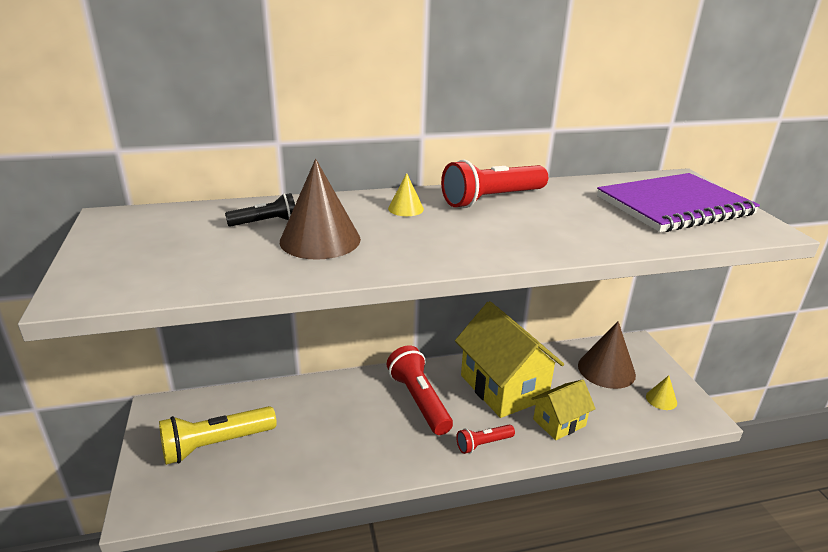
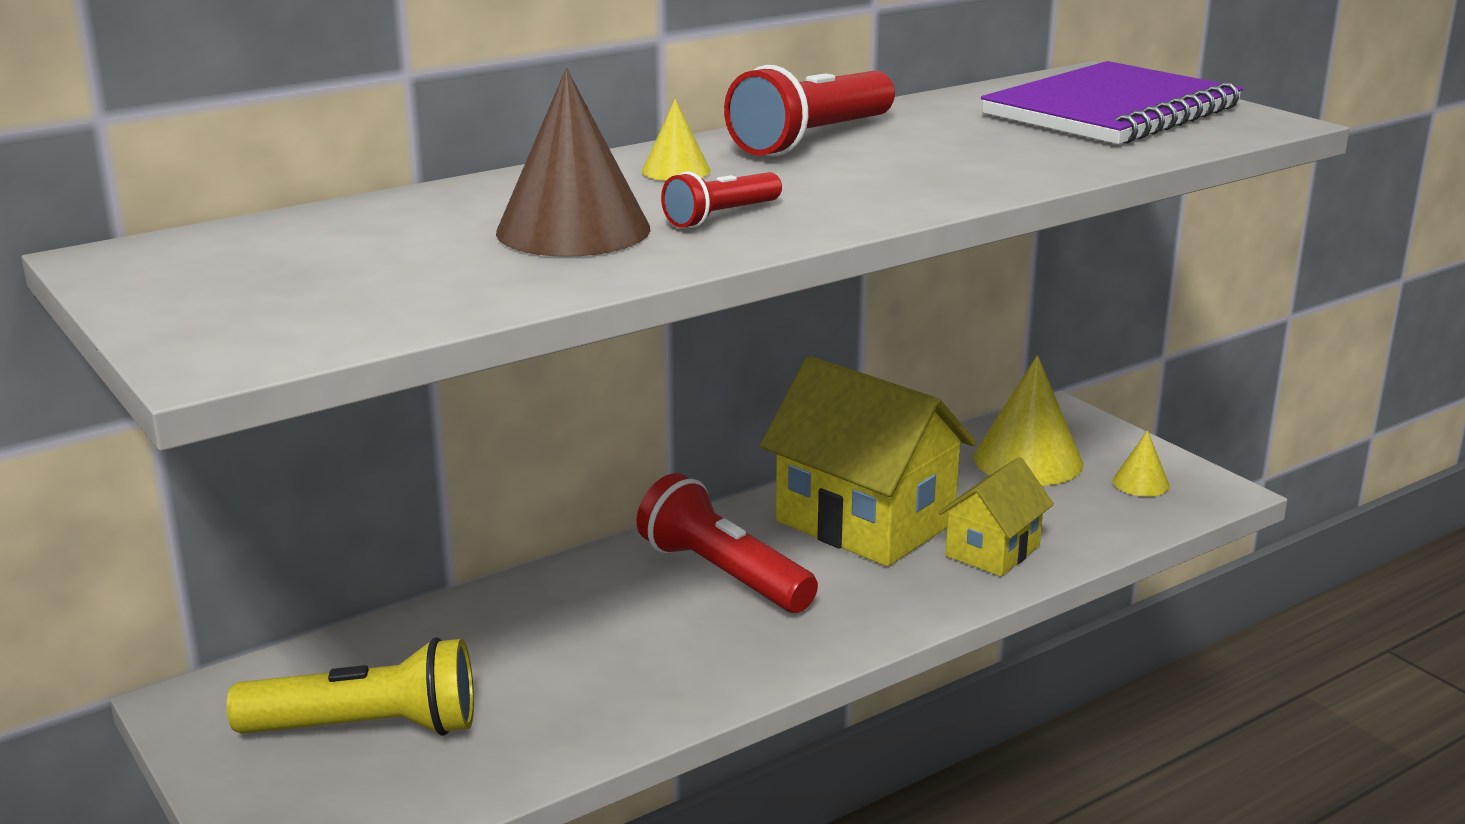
camera: 20 degrees left, 5 degrees down
yellow flashlight [159,406,277,465] -> yellow flashlight turned 135 degrees counterclockwise [227,637,474,736]
black flashlight [225,193,295,227] -> none
red flashlight [456,424,515,454] -> red flashlight moved to [661,171,782,228]
brown cone [578,321,636,389] -> yellow cone [974,355,1083,486]

